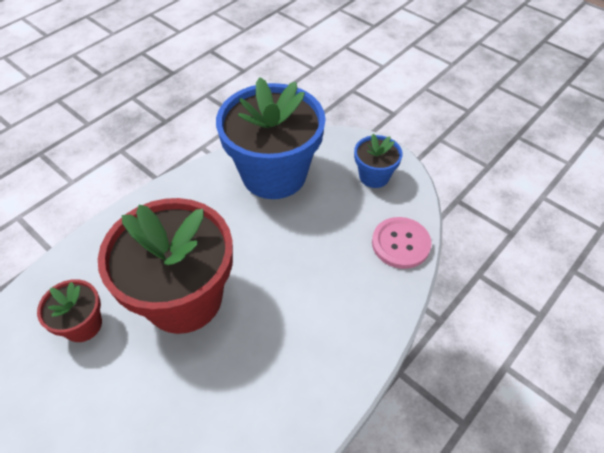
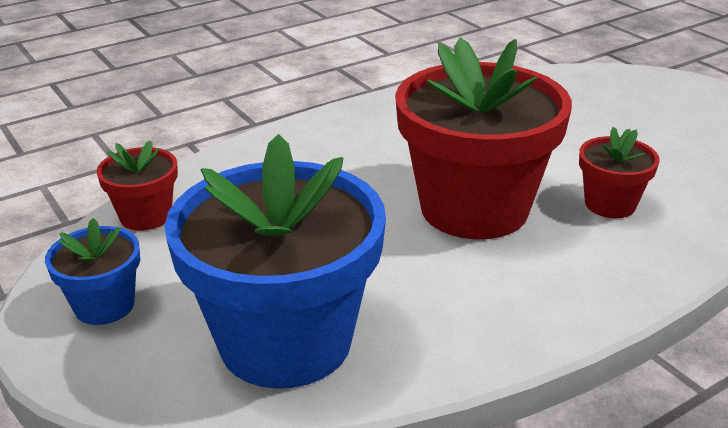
camera: 165 degrees left, 20 degrees down
pink button [372,217,431,269] -> red flower pot [96,140,178,231]

